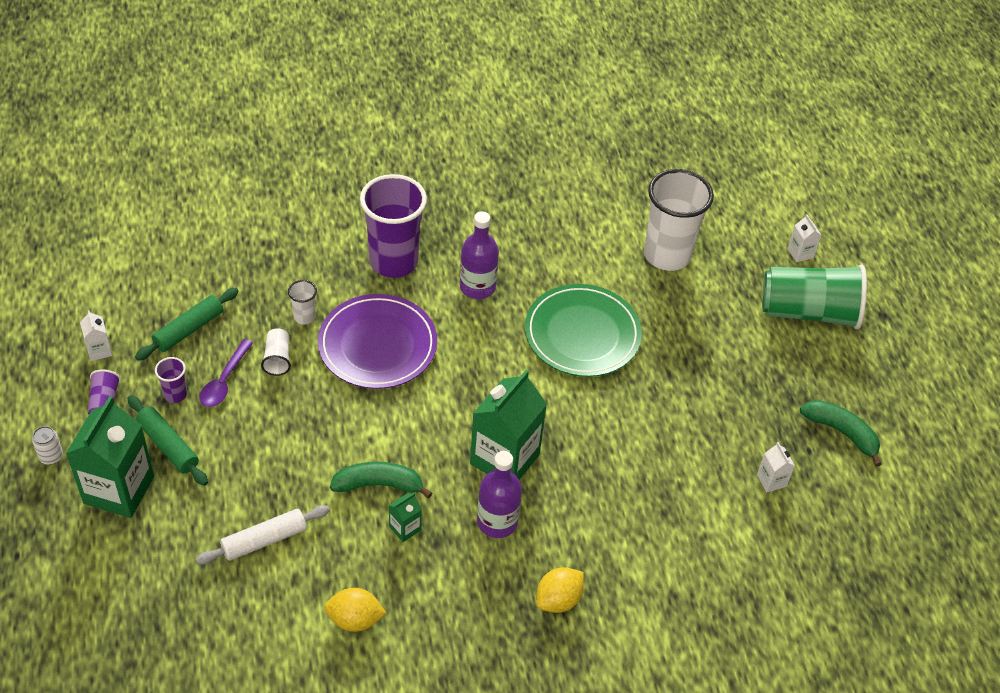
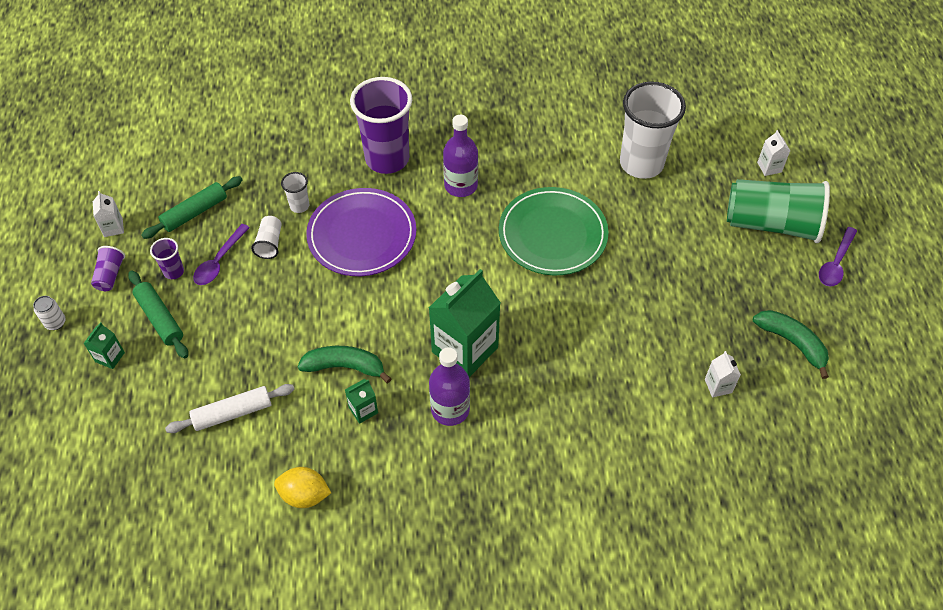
camera: 10 degrees right, 5 degrees up
green carton [66,396,154,518] -> green carton [83,322,125,369], size x0.44
yellow lemon [536,567,584,613] -> none
none -> purple spoon [819,227,857,286]

